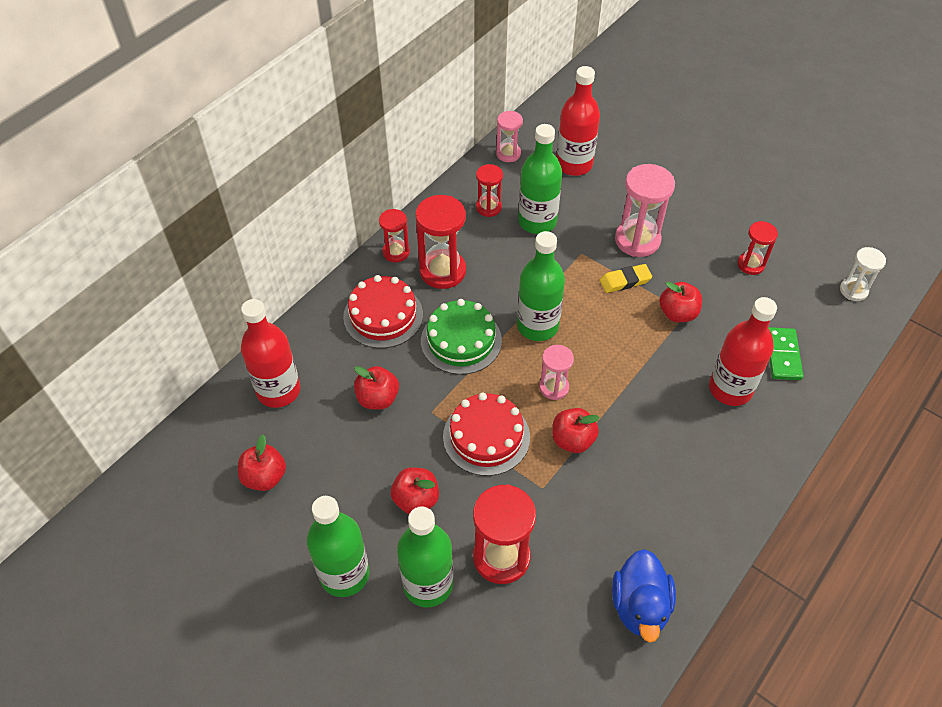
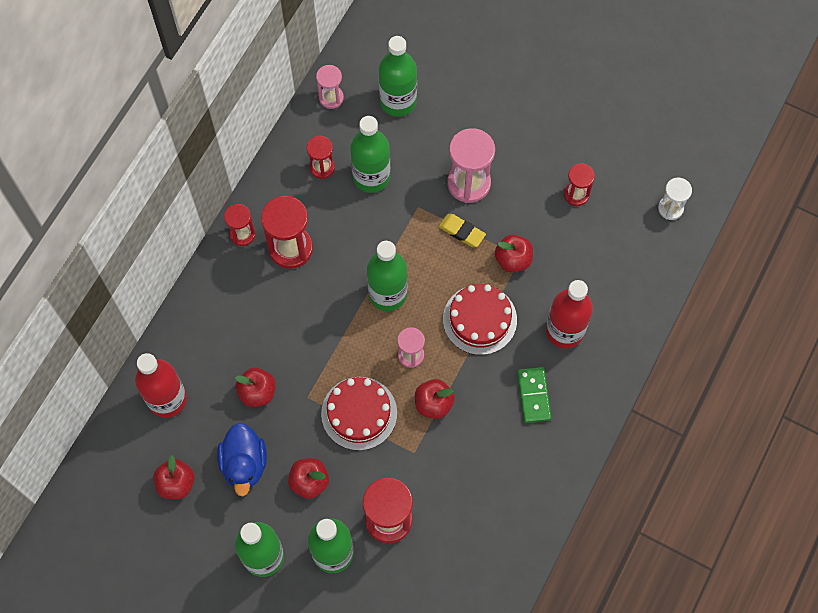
camera: 10 degrees left, 15 degrees up
red cake [343,275,423,348] -> red cake moved to [443,284,517,355]
green cake [421,299,502,375] -> none
red bottle [557,66,600,176] -> green bottle [379,36,417,117]
yellow eraser [600,264,652,293] -> yellow eraser turned 60 degrees clockwise [439,214,486,247]
blue duck [612,549,676,643] -> blue duck moved to [217,423,267,497]
green domino [768,327,803,380] -> green domino moved to [517,367,552,423]

